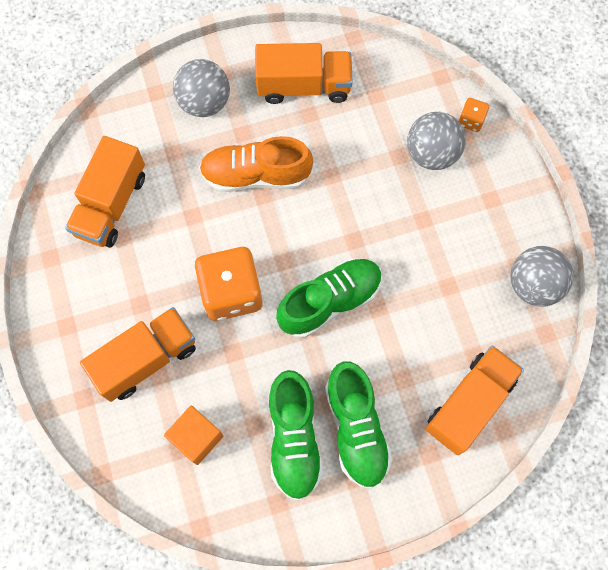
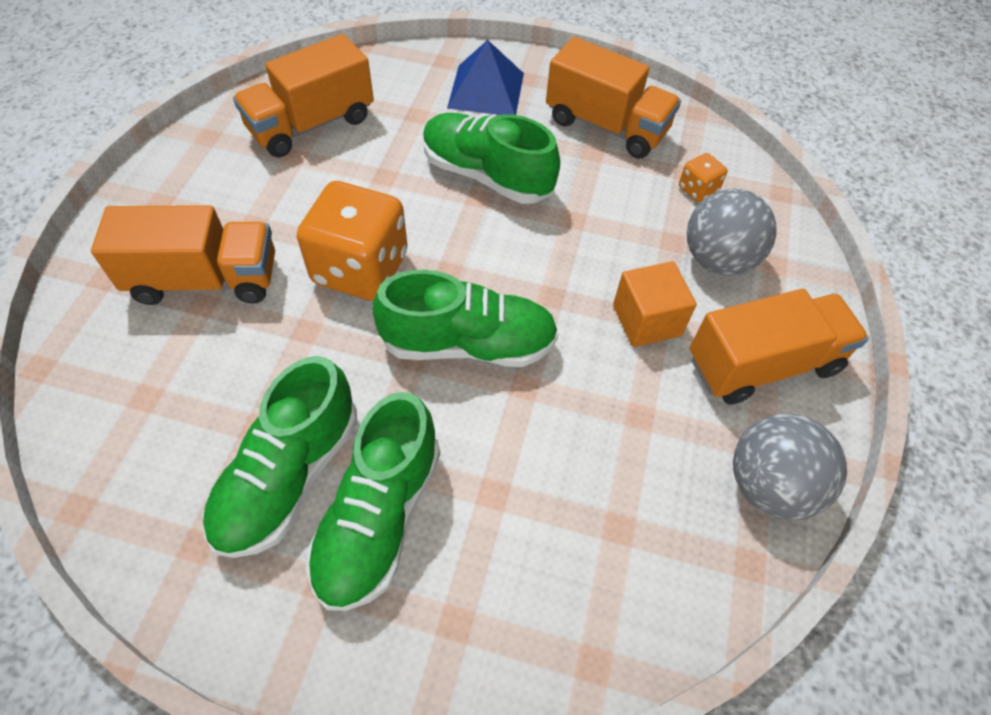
camera: 30 degrees right, 15 degrees down
orange cube [164,406,223,465] -> orange cube moved to [613,261,697,347]
grey ball [173,59,230,117] -> blue pyramid [447,40,524,115]
orange shoe [199,136,313,192] -> green shoe [423,113,560,204]
orange truck [426,346,524,455] -> orange truck moved to [690,289,869,405]
orange dice [459,98,489,132] -> orange dice moved to [679,153,728,202]

